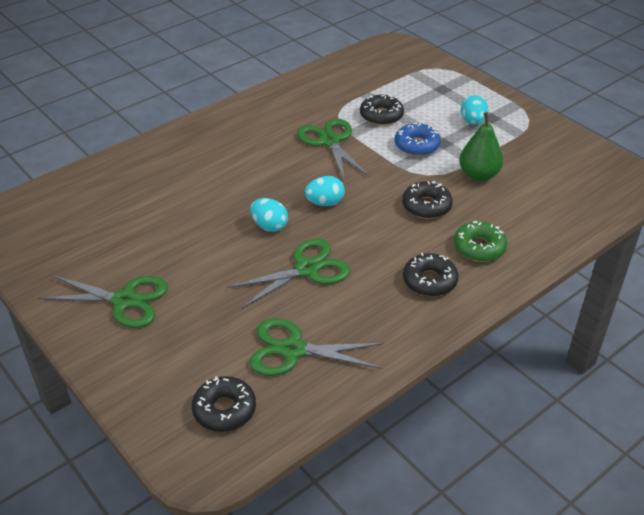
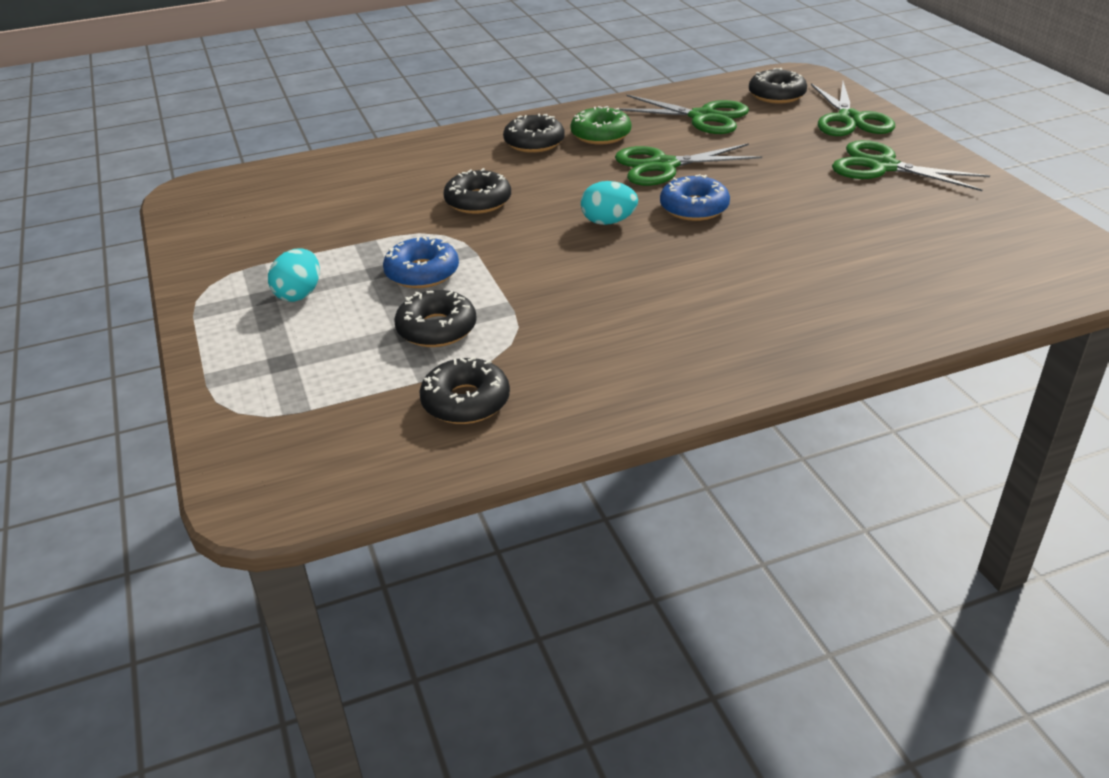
camera: 160 degrees left, 5 degrees down
turquoise egg [250,198,288,232] -> blue donut [660,174,730,221]
green scissors [297,119,370,180] -> green scissors moved to [811,81,895,136]
green donut [454,221,507,262] -> green donut moved to [570,106,631,145]
green pear [459,112,503,181] -> none
none -> black donut [419,357,510,424]

